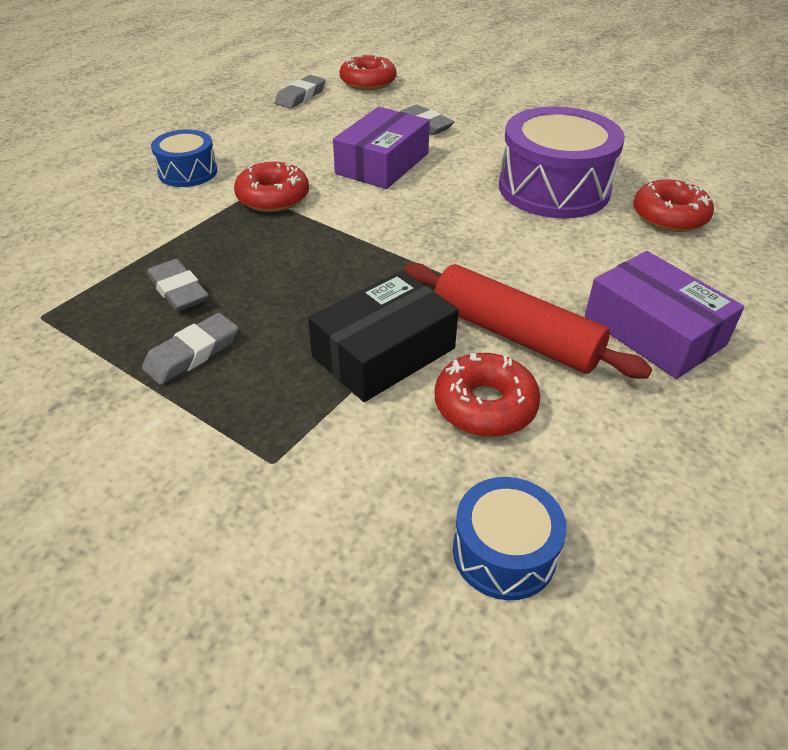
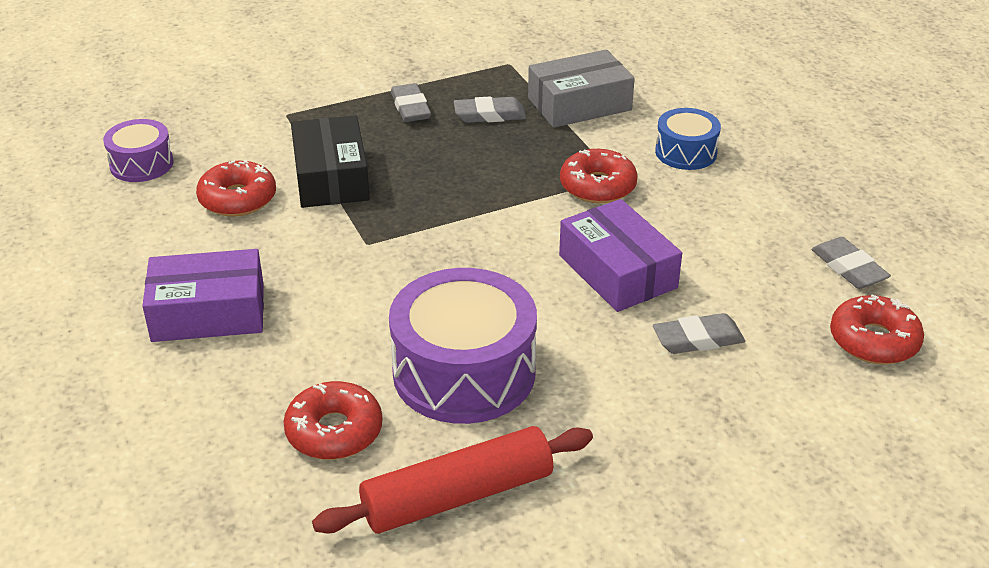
camera: 120 degrees right, 5 degrees down
red rolling pin [404,263,652,379] -> red rolling pin moved to [312,426,593,534]
blue drum [453,477,567,600] -> purple drum [103,119,174,182]
none -> grey box [528,49,635,128]

